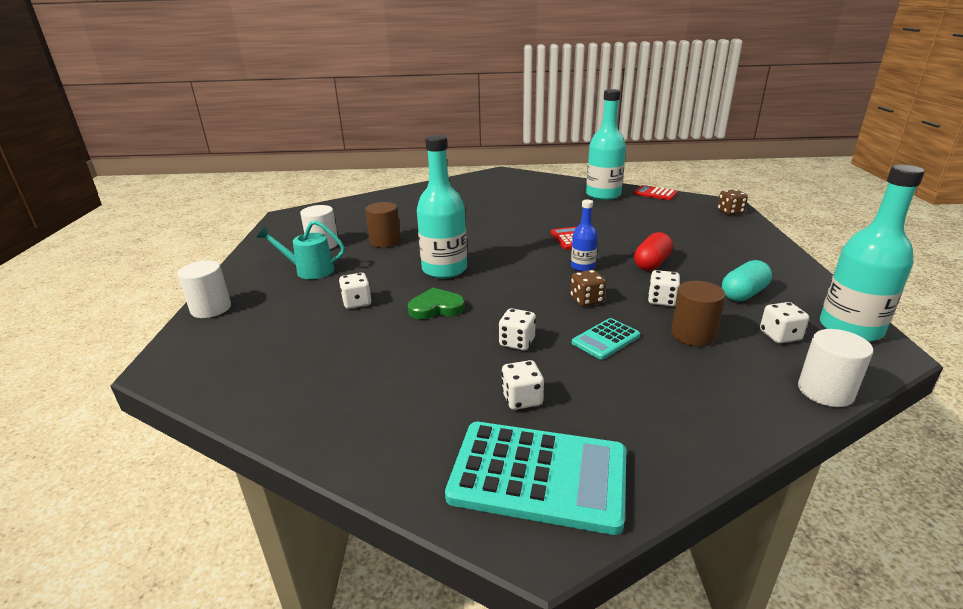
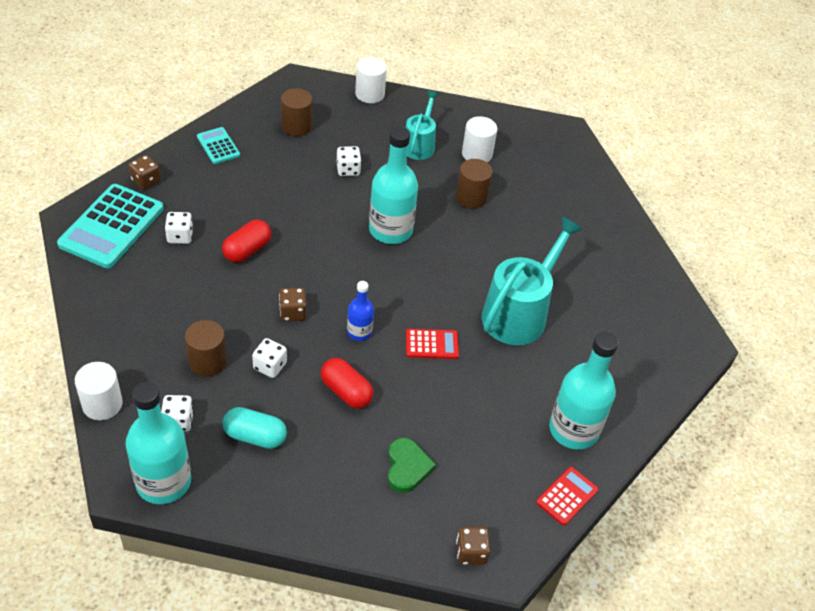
camera: 95 degrees right, 20 degrees up
green heart [408,287,465,319] -> green heart moved to [388,438,436,493]
white dice [499,308,536,350] -> red capsule [222,220,271,263]
turquoise calculator [572,318,640,360] -> turquoise calculator moved to [197,127,240,164]
turquoise capsule [722,260,772,302] -> turquoise capsule turned 45 degrees counterclockwise [223,407,287,449]
none -> brown dice [129,155,161,190]
none -> brown cylinder [281,88,313,137]
none -> turquoise watering can [481,217,583,345]

